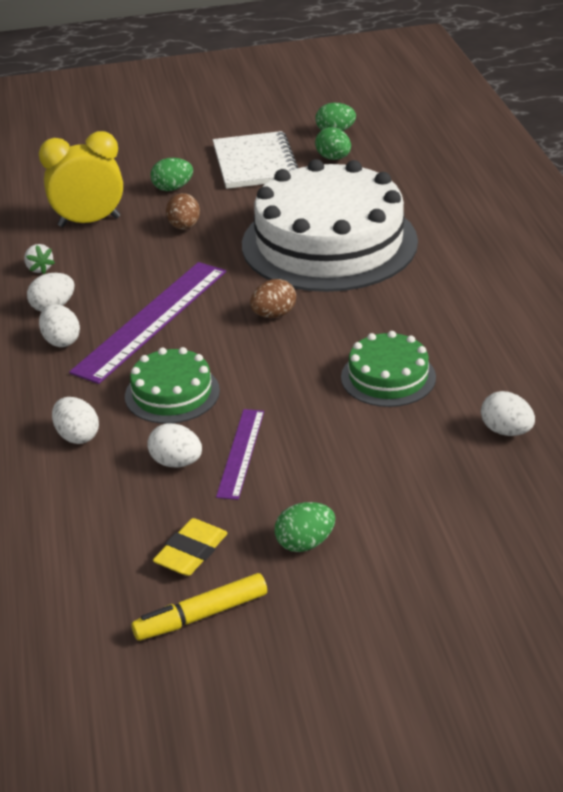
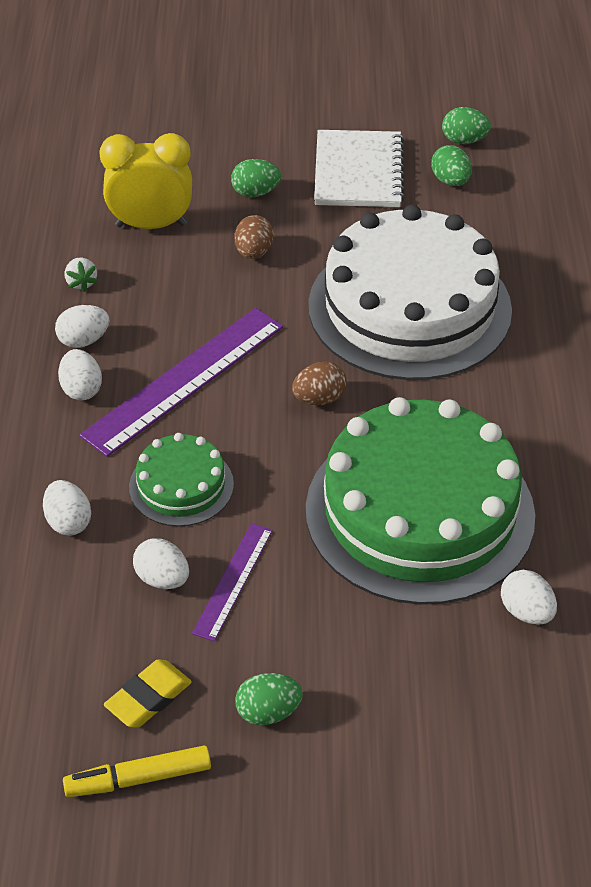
camera: 10 degrees right, 10 degrees up
green cake [341,331,436,407] -> green cake [306,397,535,605], size x2.16

